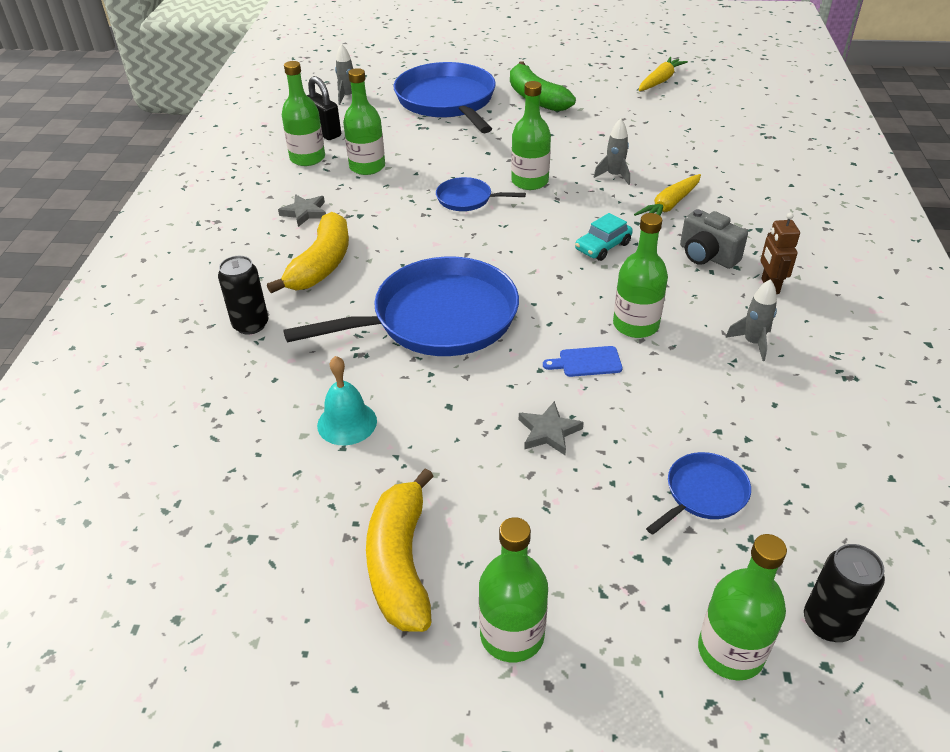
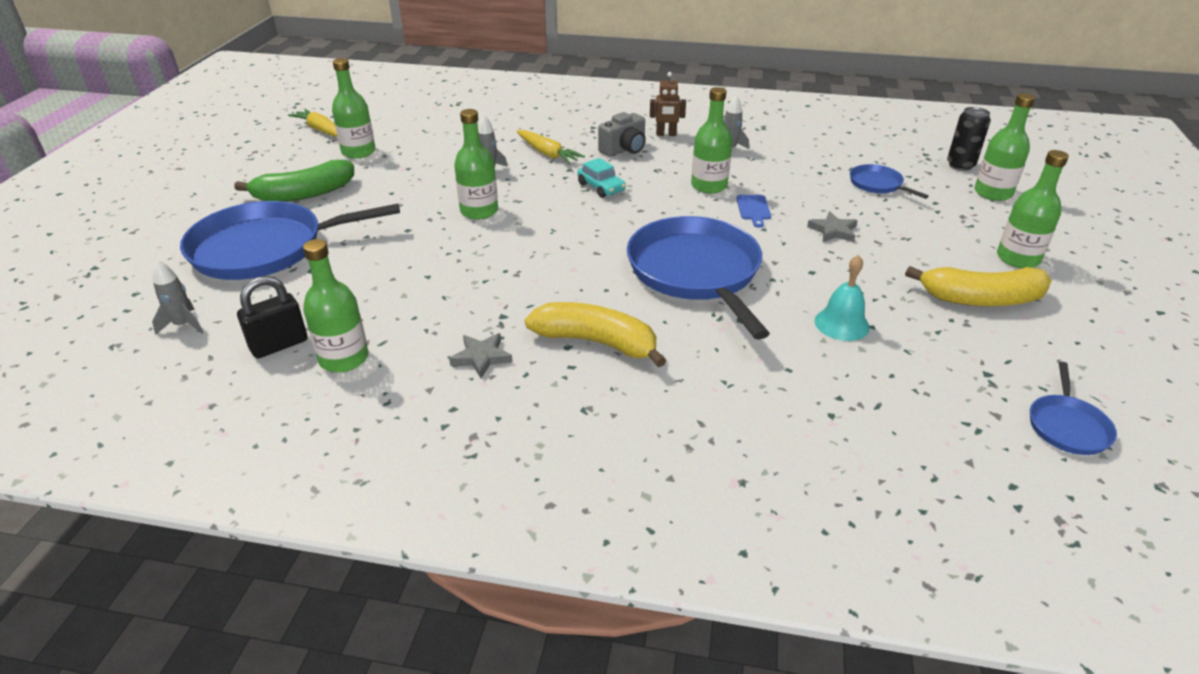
camera: 85 degrees left, 5 degrees down
black can [218,256,269,335] -> none
green bottle [343,68,385,175] -> green bottle moved to [332,58,376,159]
blue pan [436,177,526,211] -> blue pan moved to [1030,362,1117,455]

